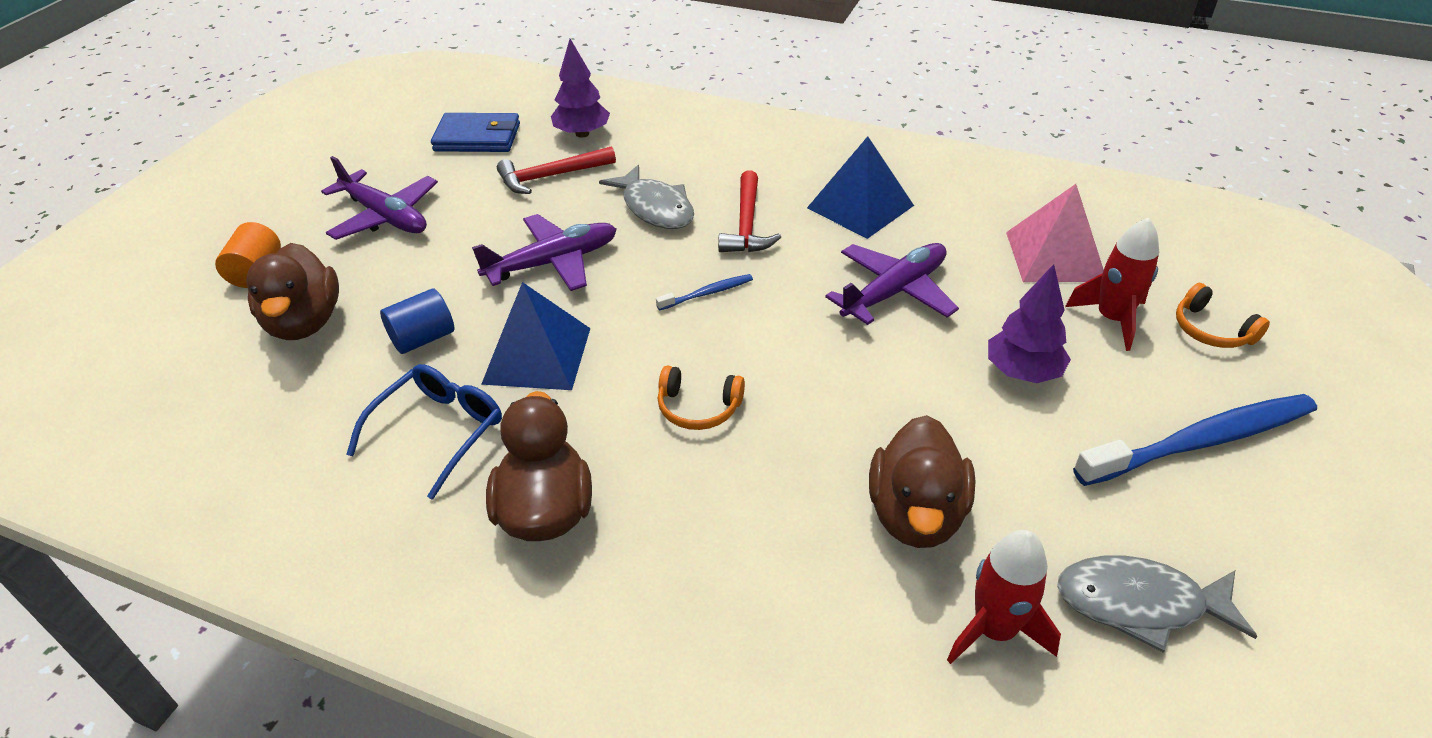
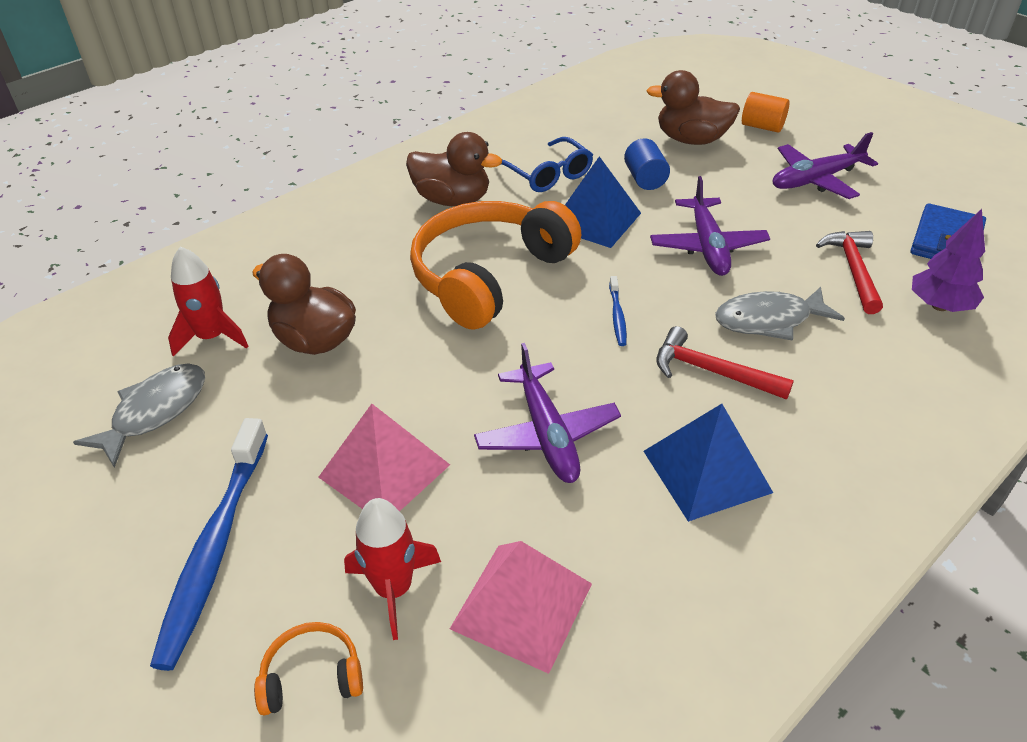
camera: 115 degrees right, 0 degrees up
orange headphones [658,365,745,430] -> orange headphones [410,201,581,330], size x2.45
purple tree [988,264,1071,383] -> pink pyramid [319,404,450,511]

